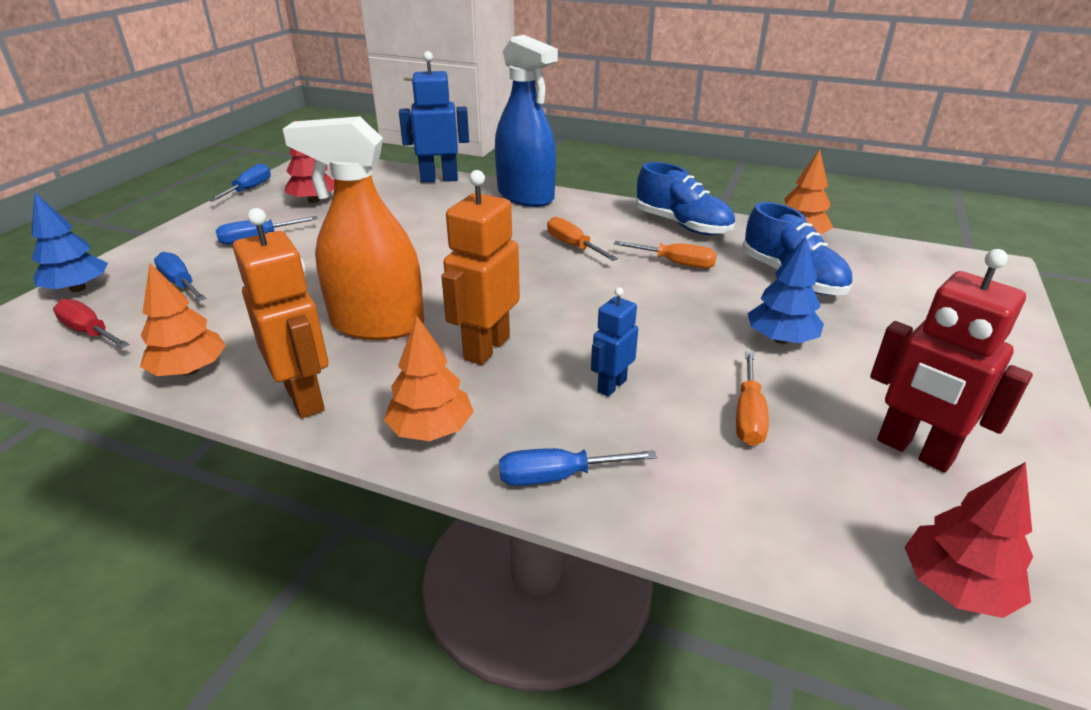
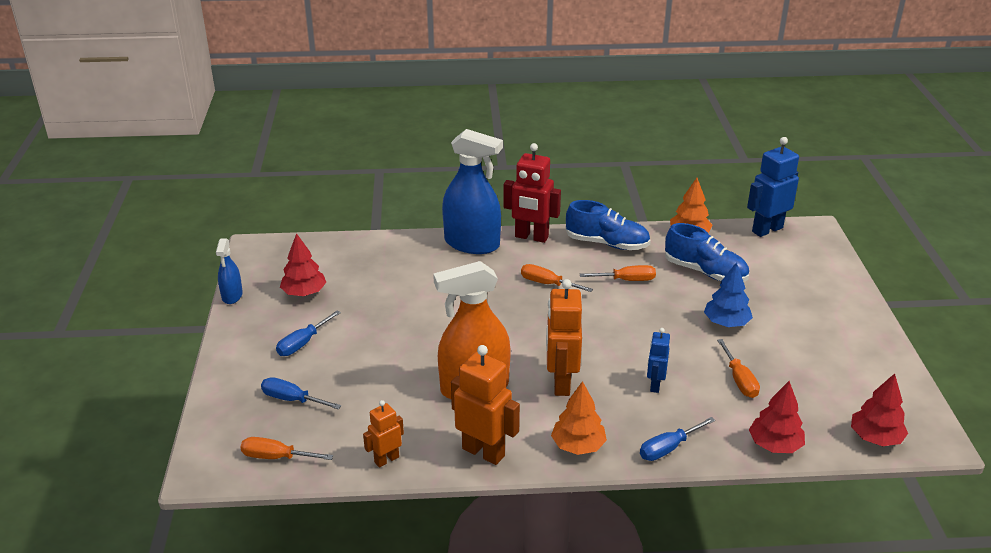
camera: 25 degrees left, 0 degrees up
blue tree [32,193,108,292] -> none
red screwdriver [53,299,130,349] -> orange screwdriver [240,437,333,460]
orange tree [140,263,226,376] -> orange robot [363,400,404,467]
blue screwdriver [208,163,271,201] -> blue spray bottle [216,239,243,304]
blue robot [399,51,469,183] -> blue robot moved to [747,137,799,237]
red robot [870,249,1033,473] -> red robot moved to [503,143,561,243]
none -> red tree [749,381,805,453]

